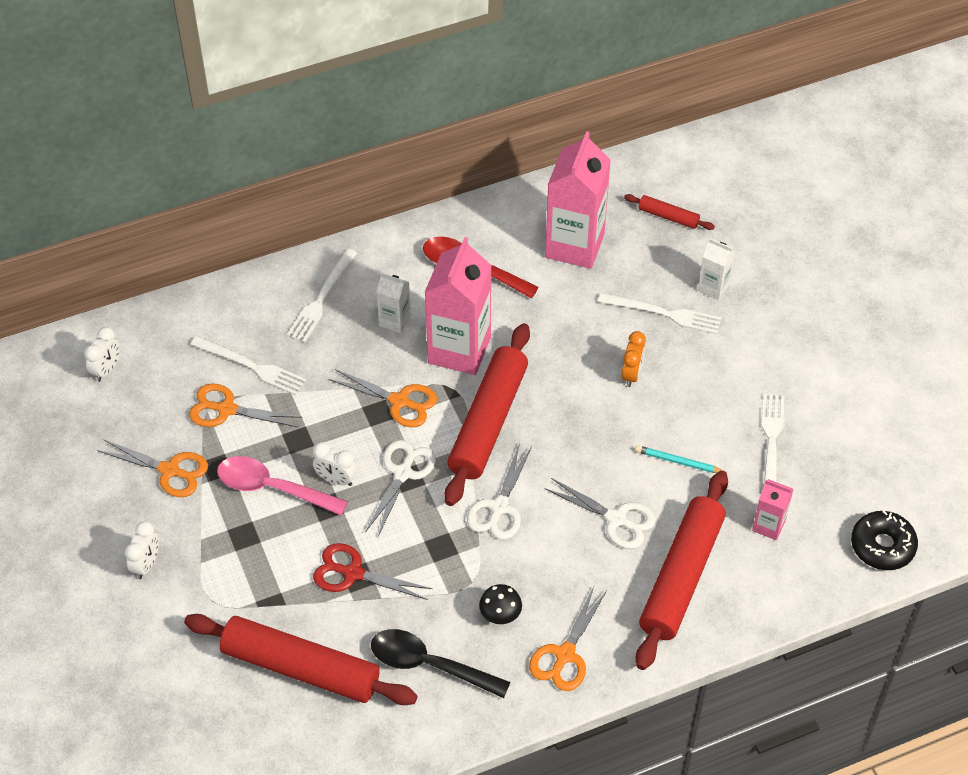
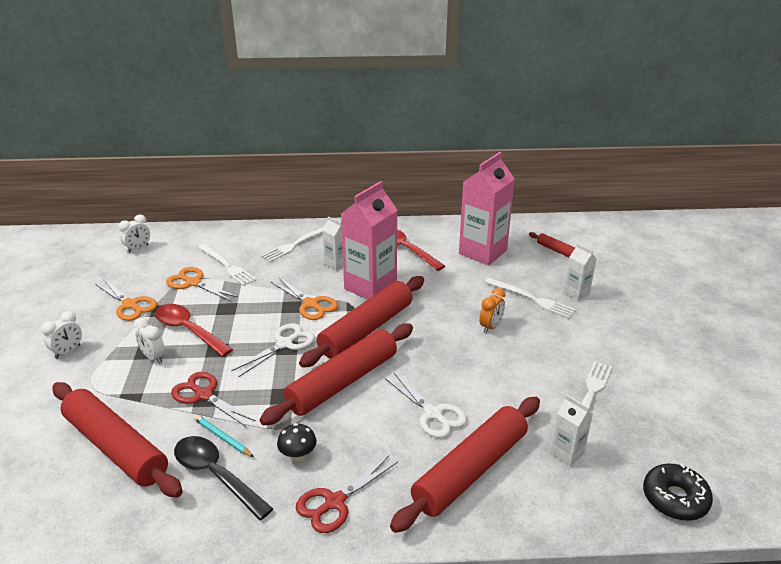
camera: 20 degrees right, 20 degrees down
pink spoon [217,456,348,516] -> red spoon [155,304,233,357]
white clock [313,442,357,486] -> white clock moved to [134,318,165,364]
white scissors [467,443,532,540] -> red rolling pin [259,323,413,425]
orange scissors [529,587,607,691] -> red scissors [296,456,398,533]
turquoise pencil [636,445,725,473] -> turquoise pencil moved to [193,414,254,457]
pink carton [752,479,794,540] -> white carton [550,395,593,466]

